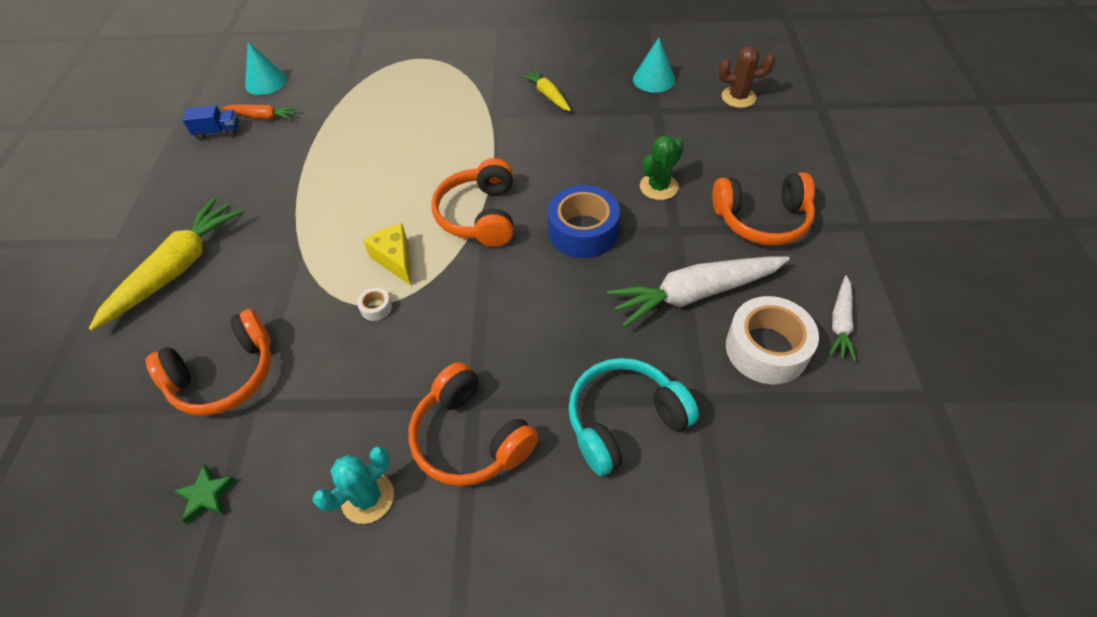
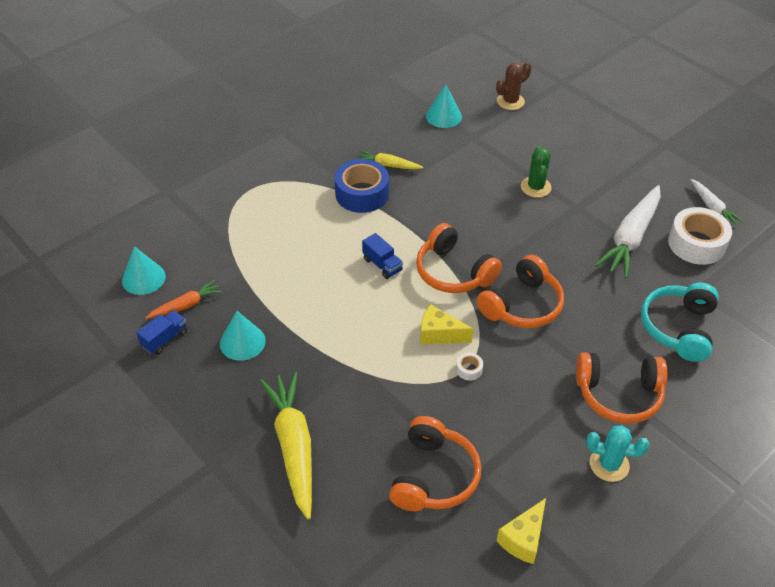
camera: 45 degrees left, 5 degrees down
green star [174,465,237,524] -> yellow cheese [496,498,546,564]
turquoise cactus [313,446,394,524] -> turquoise cactus turned 75 degrees counterclockwise [586,425,650,482]
blue tape [548,185,620,258] -> blue tape moved to [335,159,389,213]
orange headphones [712,172,815,245] -> orange headphones moved to [476,255,564,328]
none -> turquoise cone [220,311,266,361]
none -> blue truck [362,233,403,279]

